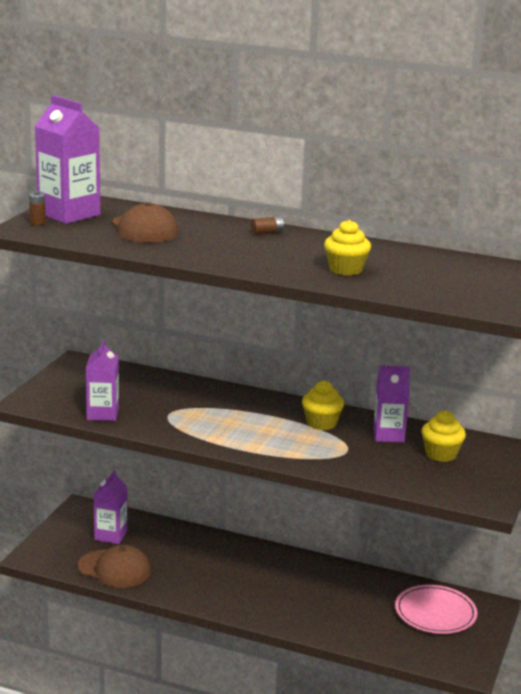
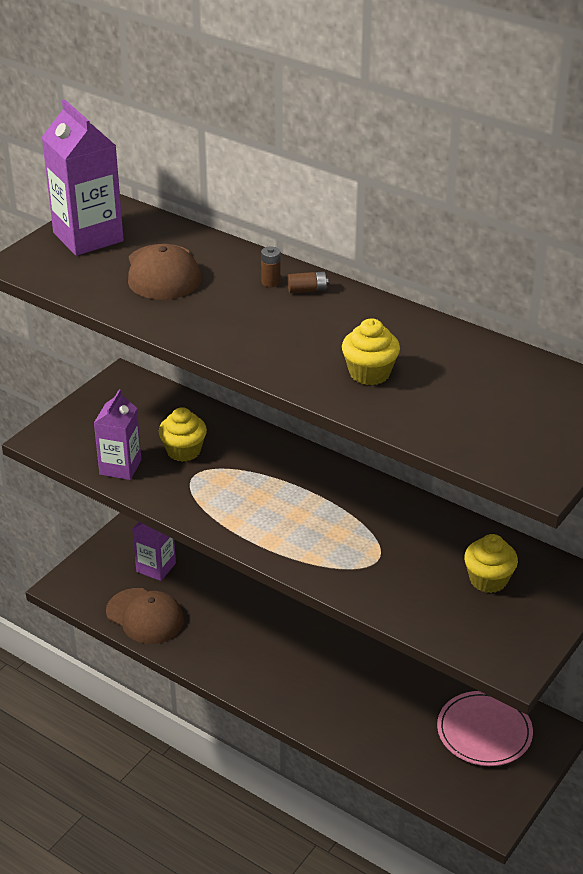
camera: 15 degrees right, 15 degrees up
brown battery [29,191,46,225] -> brown battery moved to [261,246,281,287]
yellow cupcake [302,381,344,430] -> yellow cupcake moved to [158,407,207,462]
purple carton [373,366,410,442] -> none

